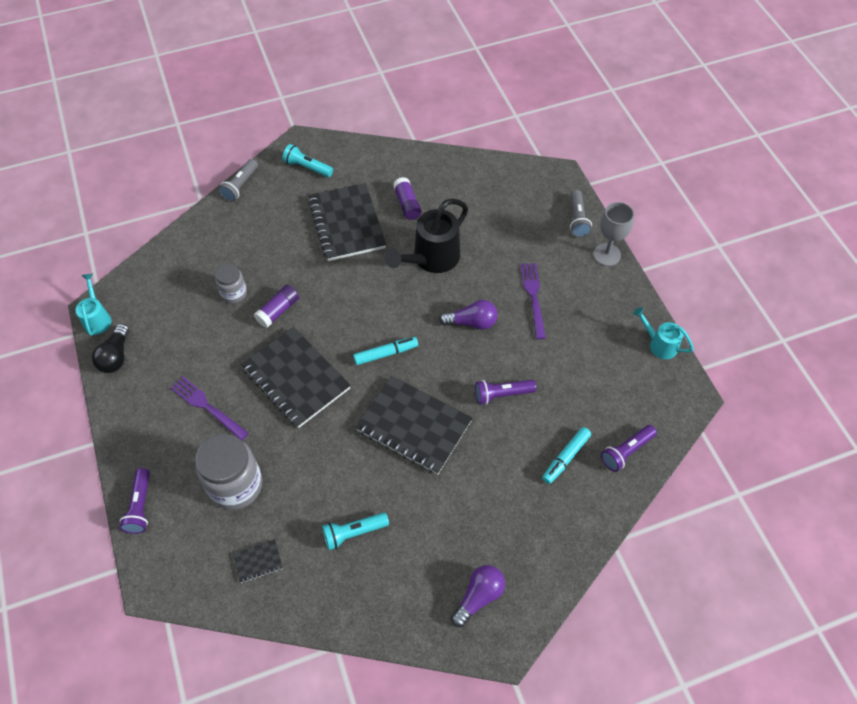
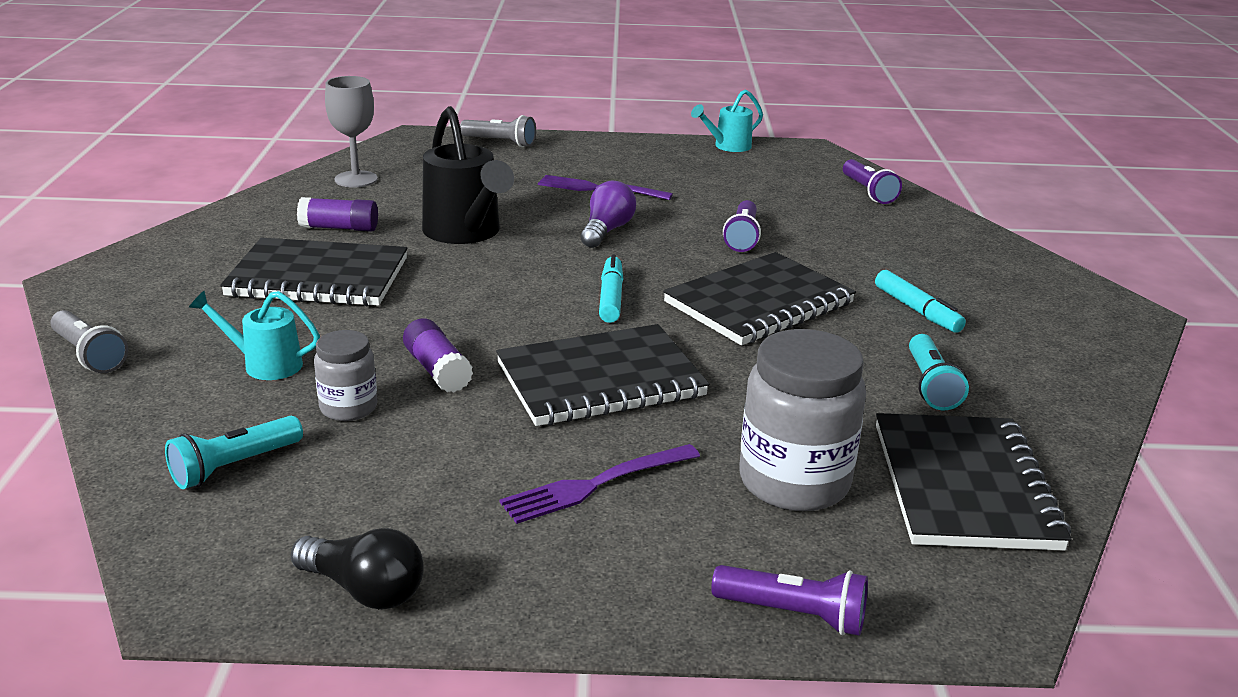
camera: 70 degrees left, 30 degrees down
turquoise watering can [76,274,111,336] -> turquoise watering can moved to [189,291,320,380]
black notebook [233,539,283,583] -> black notebook [876,413,1071,551], size x2.39
turquoise flashlight [282,144,333,177] -> turquoise flashlight moved to [165,416,303,489]
purple light bulb [451,565,505,627] -> none
turquoise marker [542,427,591,484] -> turquoise marker moved to [875,270,966,333]
grey goblet [593,202,634,266] -> grey goblet moved to [325,76,378,187]

